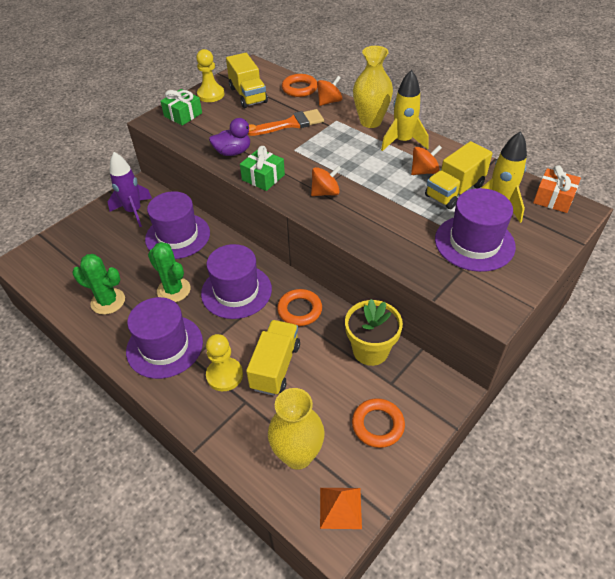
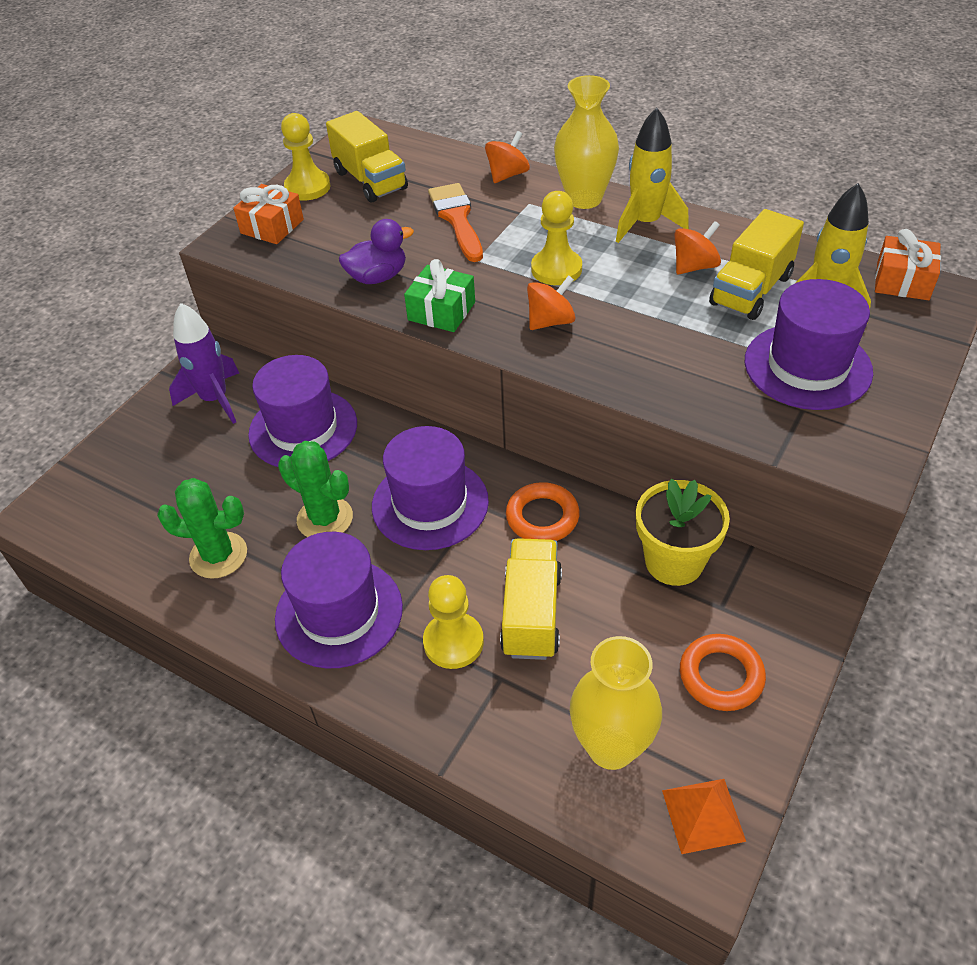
camera: 10 degrees left, 0 degrees up
green gift [160,89,202,126] -> orange gift [233,184,304,244]
orange brush [248,109,324,136] -> orange brush turned 75 degrees counterclockwise [428,183,483,262]
orange ring [282,74,317,97] -> none
none -> yellow pawn [531,191,582,285]

